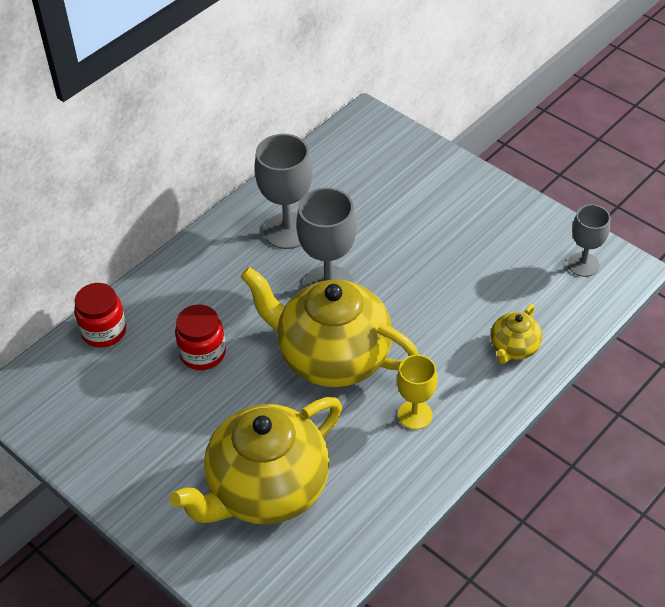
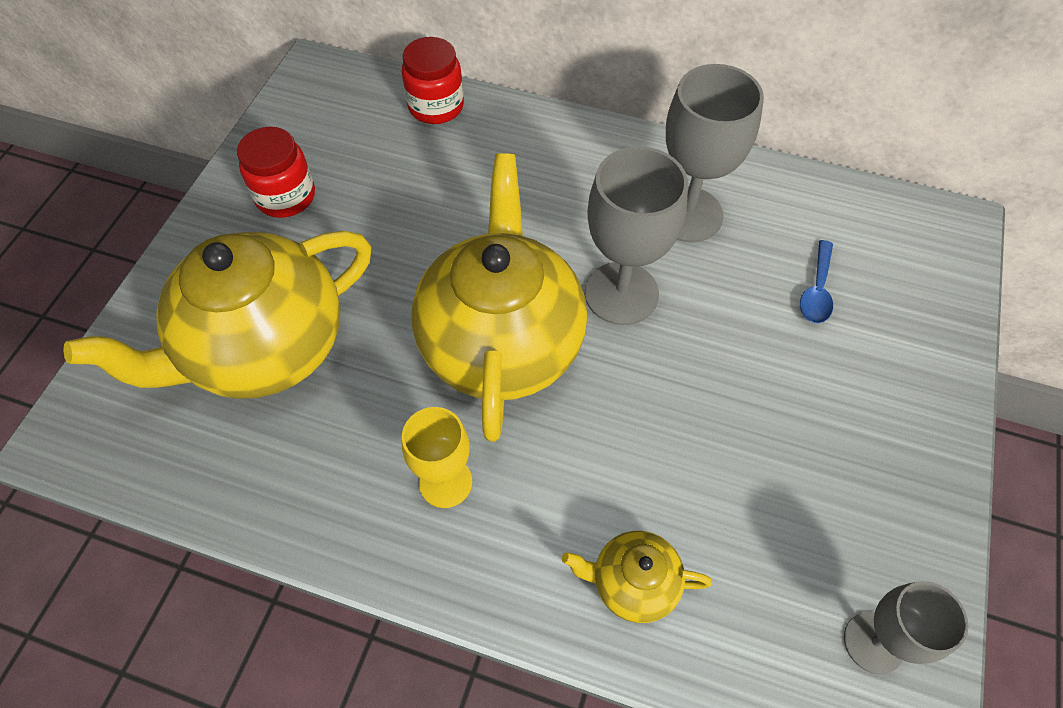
camera: 65 degrees right, 10 degrees up
yellow teapot [170,397,342,524] -> yellow teapot turned 60 degrees counterclockwise [63,231,372,399]
red jar [175,305,226,370] -> red jar moved to [237,127,315,218]
none -> blue spoon [800,240,833,324]

